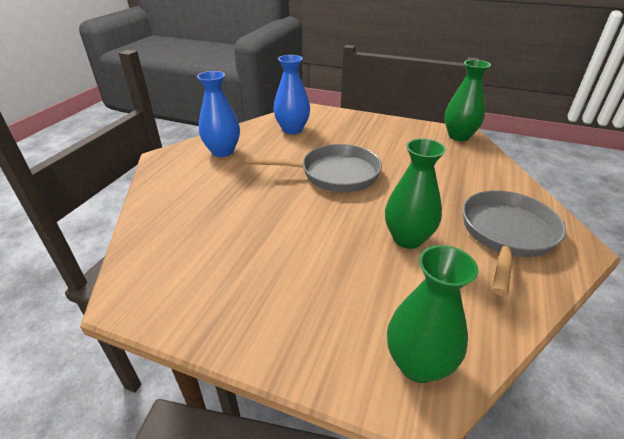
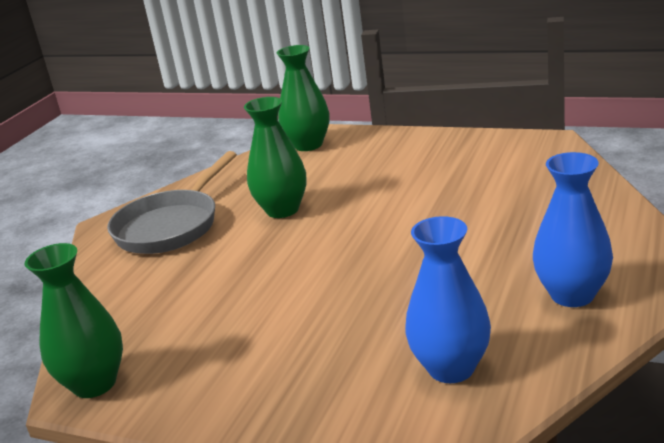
camera: 175 degrees left, 10 degrees down
grey pan [245,144,382,192] -> none

